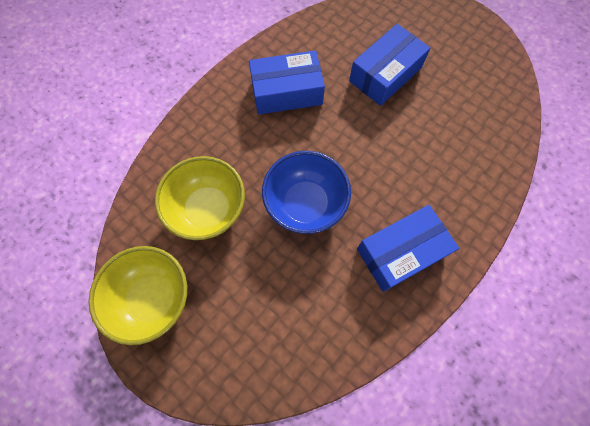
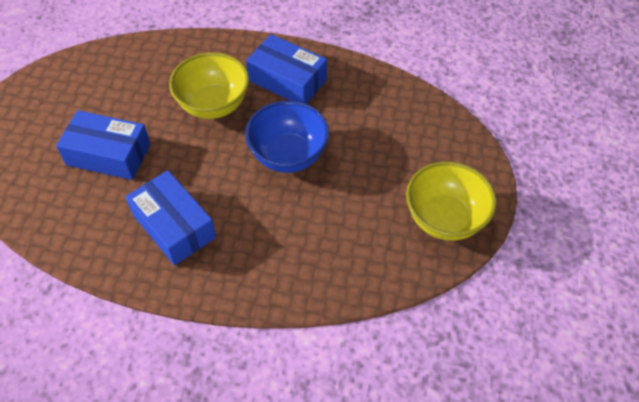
camera: 120 degrees left, 15 degrees down
yellow bowl [155,156,245,240] -> yellow bowl moved to [169,52,249,119]

